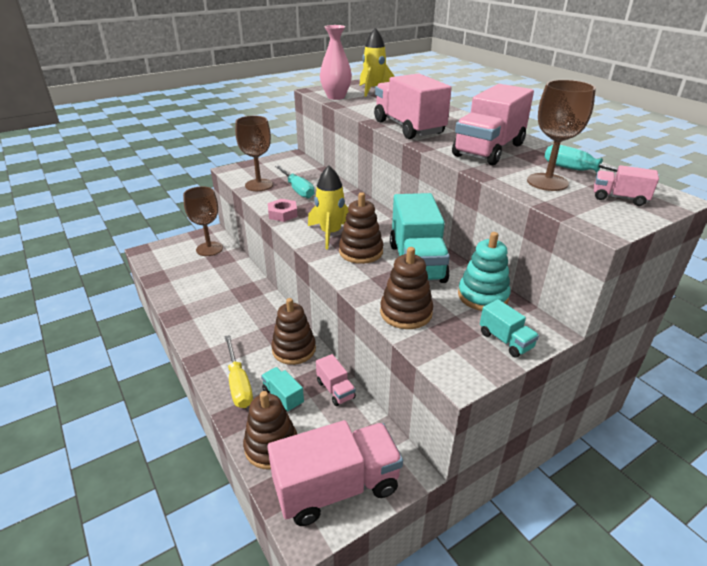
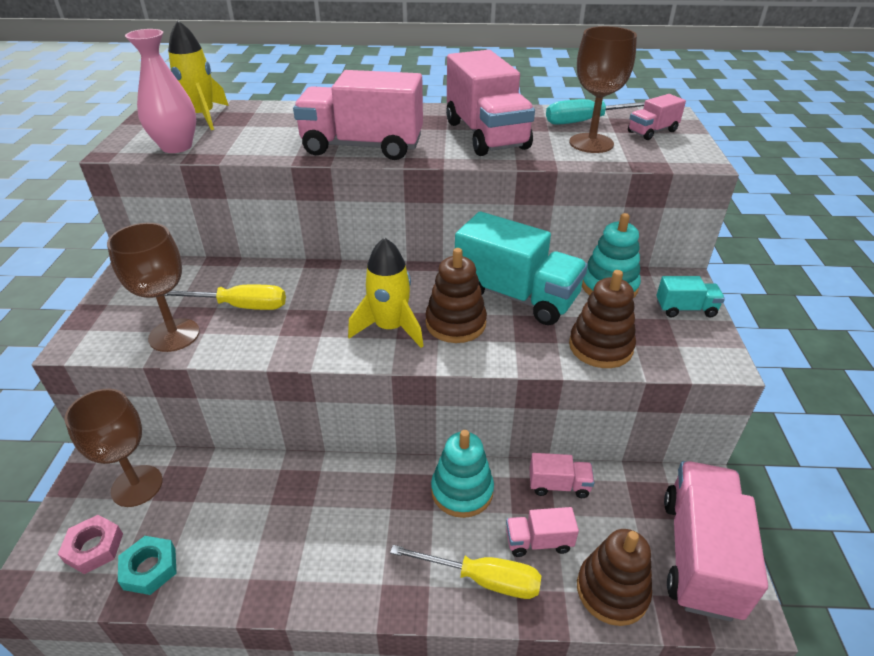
camera: 55 degrees left, 5 degrees up
turquoise truck [261,367,304,412] -> pink truck [506,507,579,557]
pink nut [268,199,298,222] -> pink nut moved to [58,515,123,574]
brown stacking toy [271,298,316,365] -> turquoise stacking toy [431,430,494,518]
turquoise screwdriver [275,165,314,198] -> yellow screwdriver [164,285,286,310]
none -> turquoise nut [118,536,177,595]

